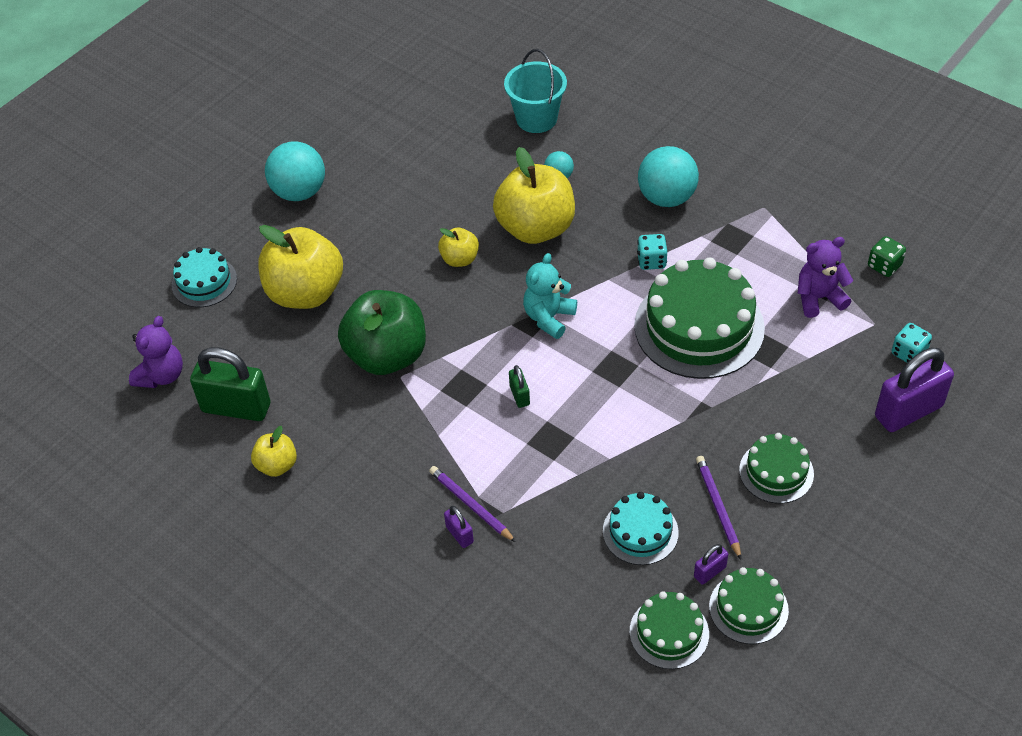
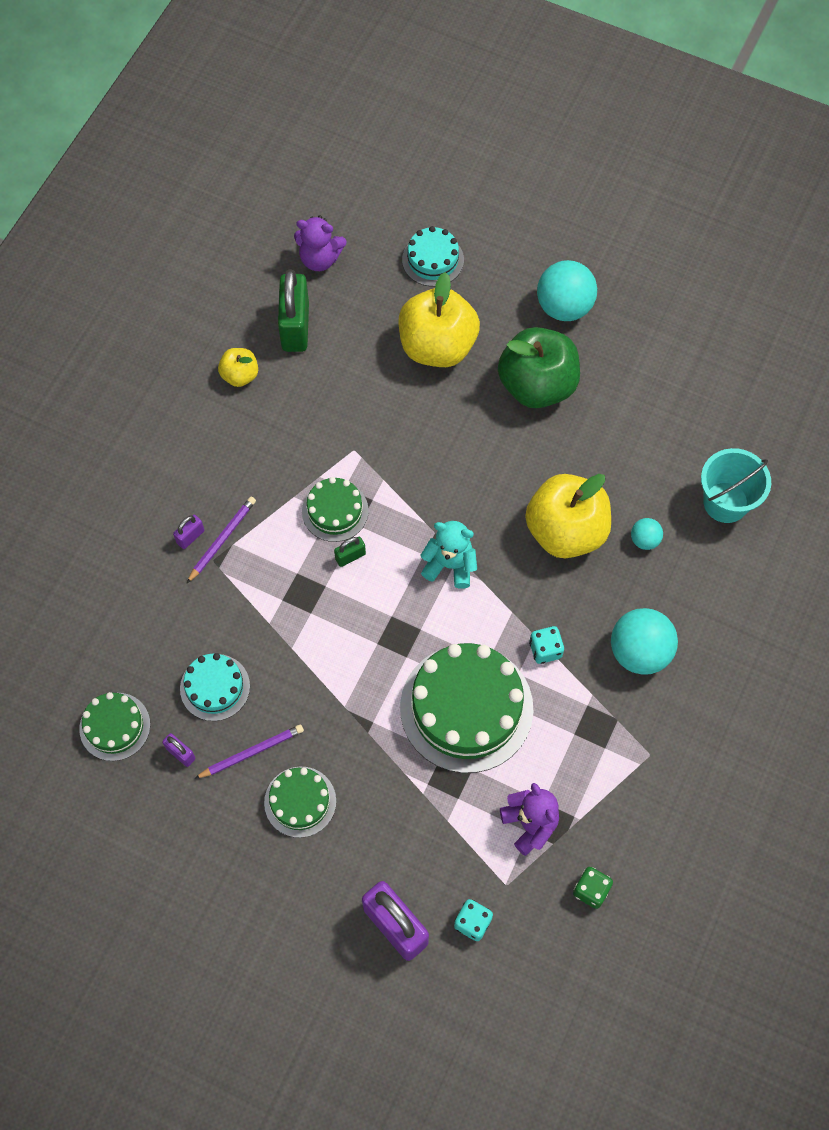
camera: 75 degrees right, 15 degrees up
green apple [338,290,426,375] -> green apple moved to [498,327,580,408]
yellow apple [438,227,479,267] -> none
green cake [709,567,789,644] -> green cake moved to [302,477,369,542]

